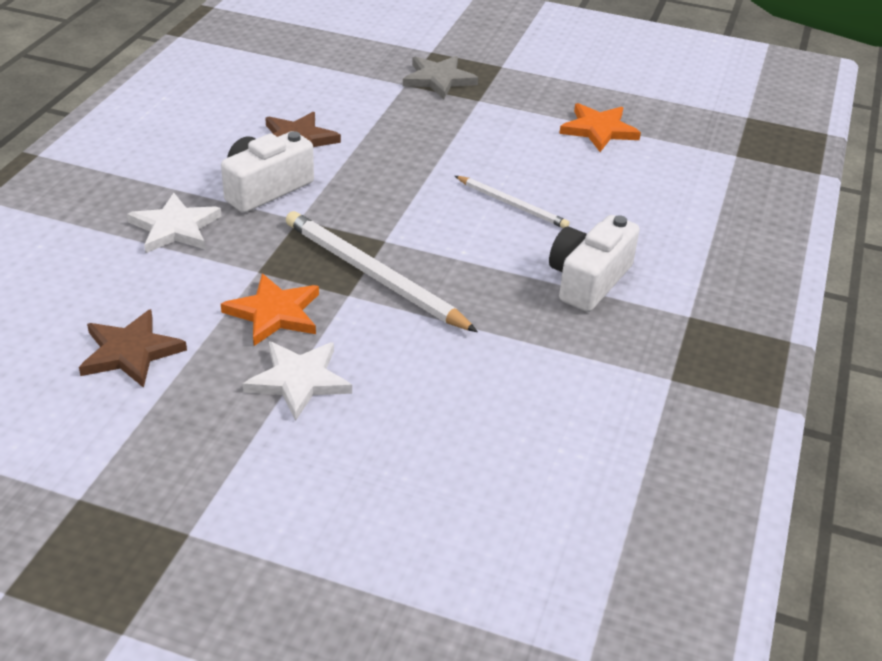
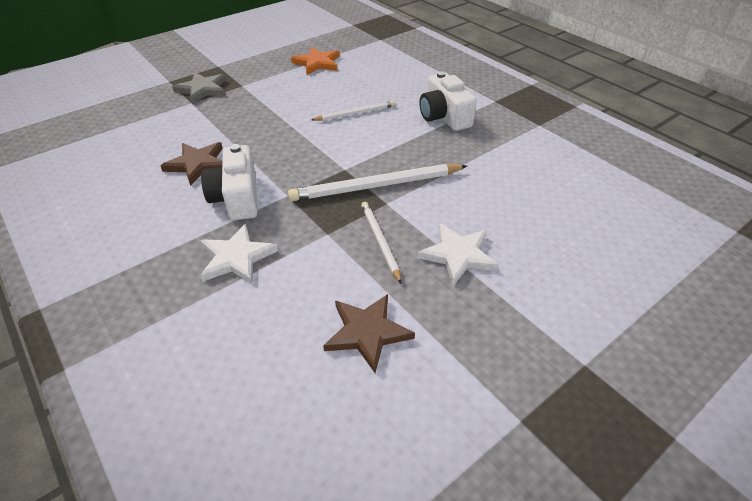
camera: 55 degrees left, 5 degrees up
orange star [221,274,319,346] -> white pencil [361,202,402,284]

